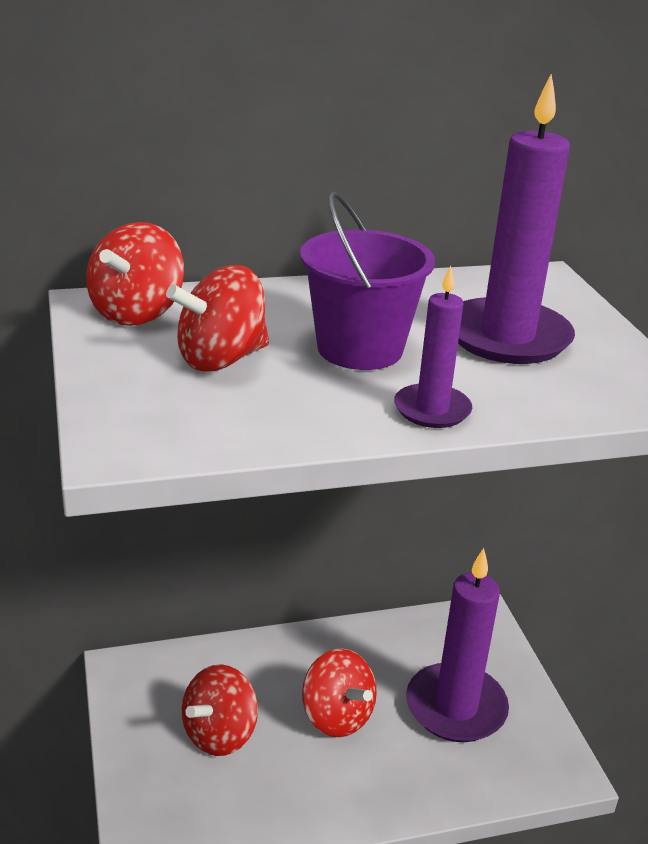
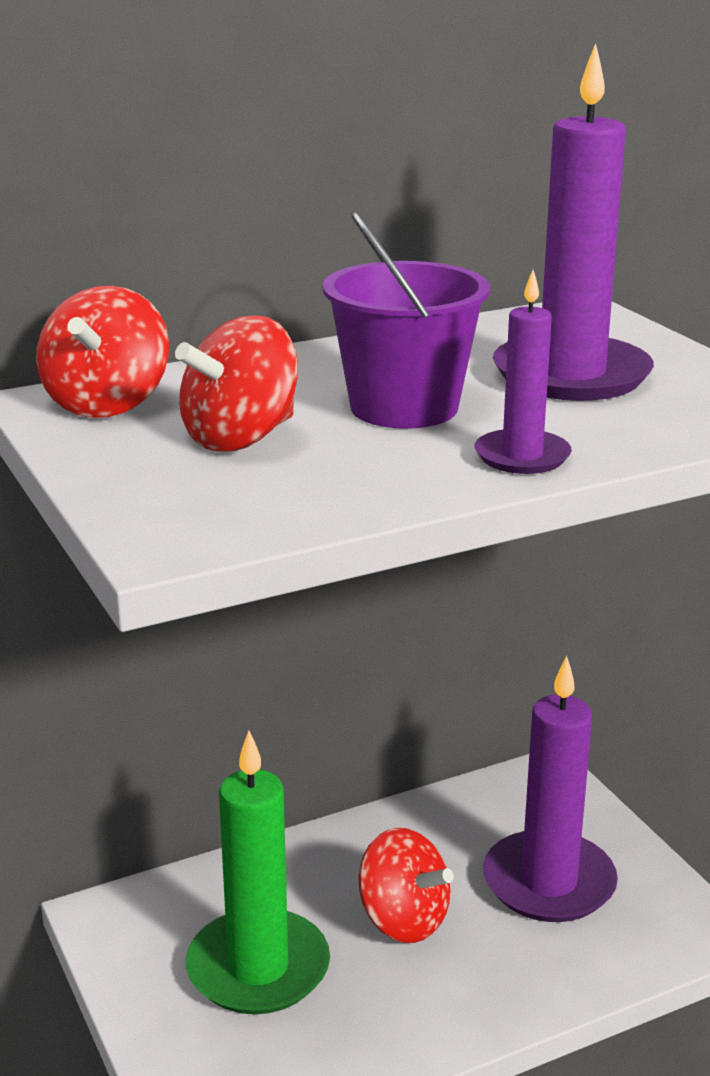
camera: 10 degrees left, 5 degrees down
red spinning top [182,664,258,756] -> green candle [186,731,330,1014]

